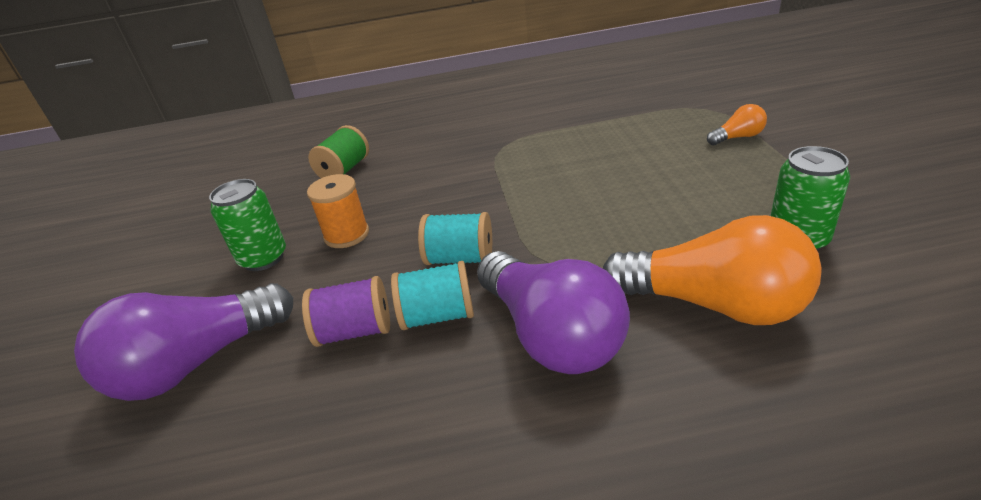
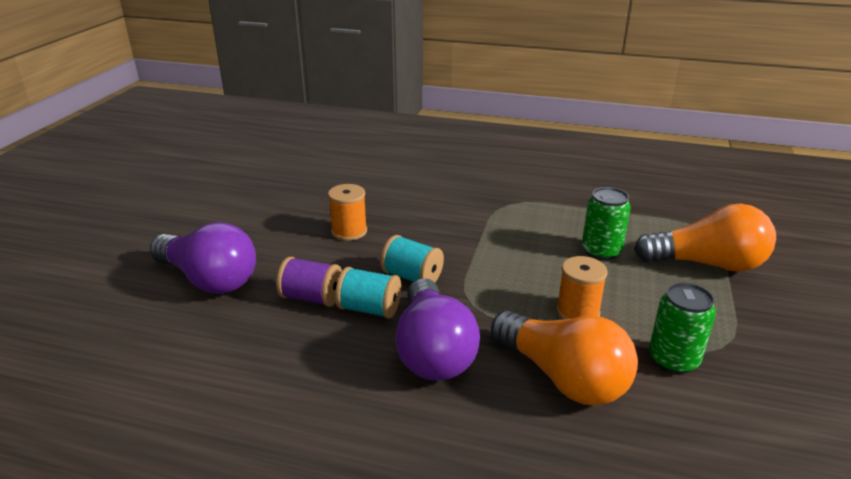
camera: 20 degrees right, 5 degrees down
purple light bulb [74,283,293,401] -> purple light bulb turned 135 degrees counterclockwise [150,222,256,294]
green can [209,179,286,271] -> green can moved to [582,187,631,260]
green spool [308,125,369,178] -> none
orange light bulb [707,104,767,145] -> orange light bulb [634,204,776,272], size x2.21
none -> orange spool [556,256,608,319]

